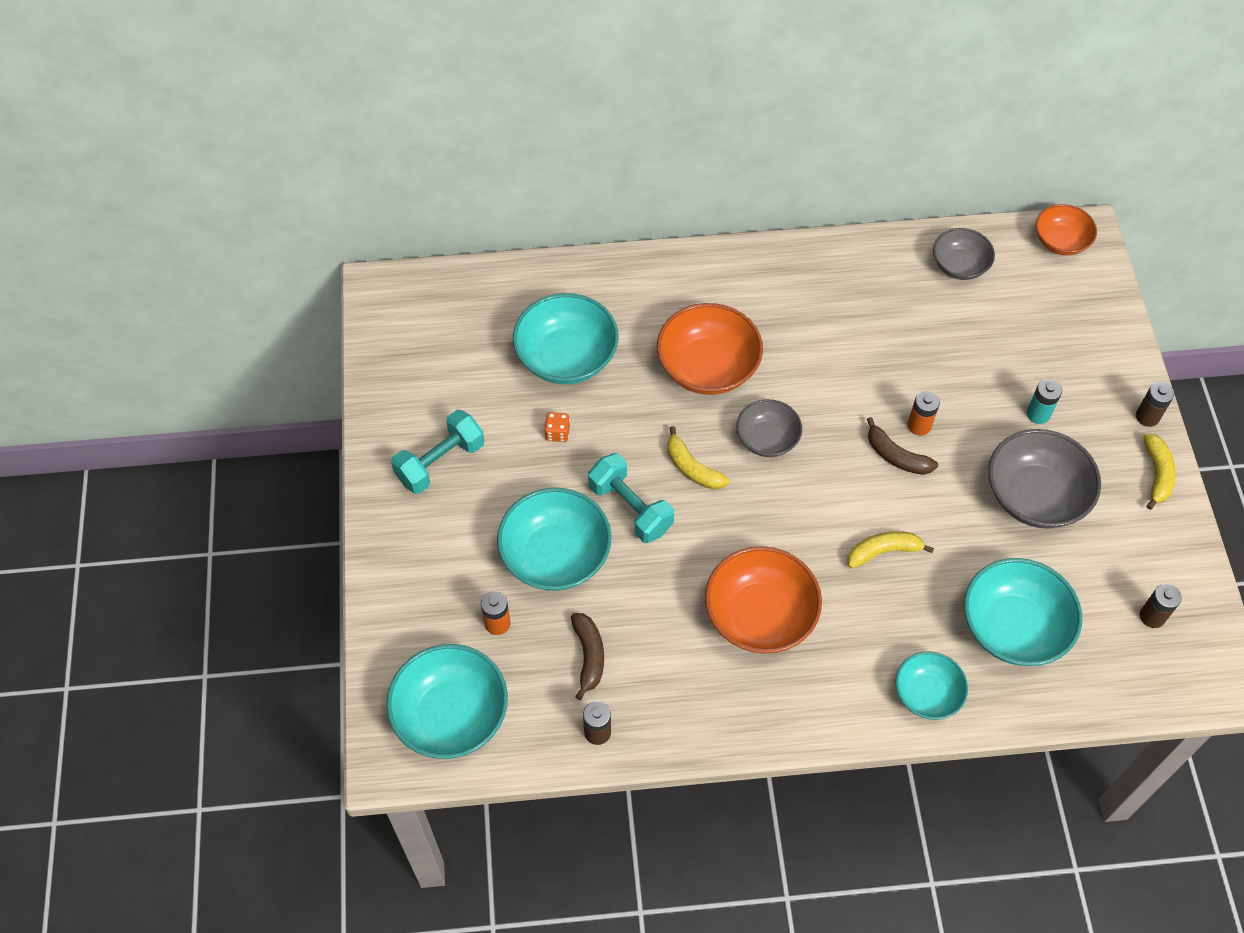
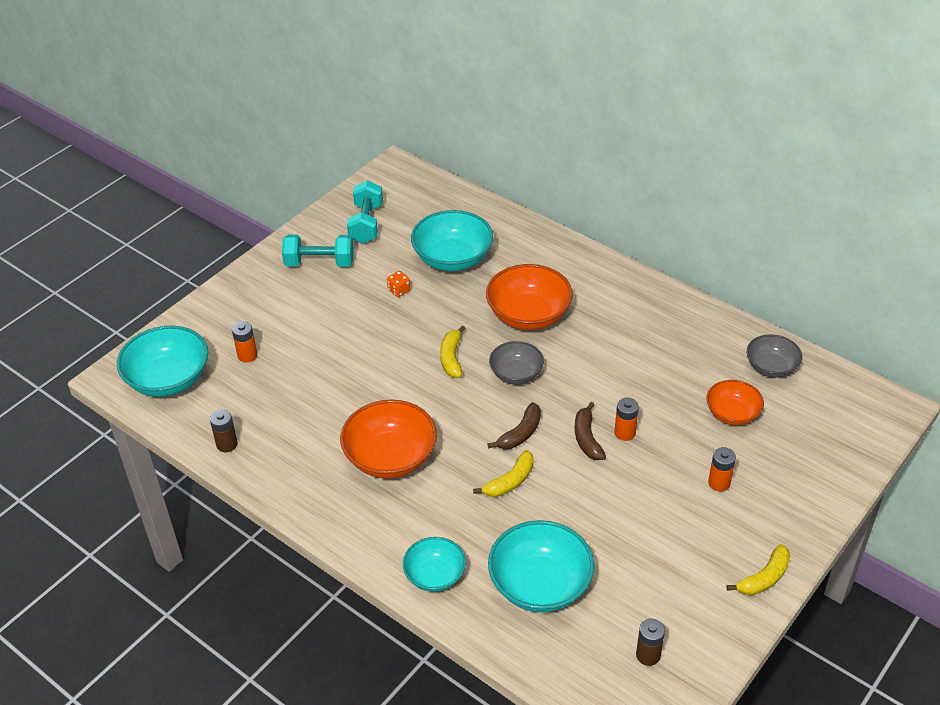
camera: 45 degrees right, 15 degrees down
turquoise bowl [497,488,612,591] -> none
brown banana [571,613,604,700] -> brown banana moved to [487,402,541,449]
turquoise dumbbell [588,453,674,543] -> turquoise dumbbell moved to [347,180,383,244]
yellow banana [847,531,934,569] -> yellow banana turned 105 degrees clockwise [473,450,534,497]
grey bowl [988,429,1101,529] -> none
turquoise battery [1027,379,1062,424] -> orange battery [708,447,736,492]
orange bowl [1036,204,1097,255] -> orange bowl moved to [706,380,764,425]
brown battery [1136,382,1174,427] -> none

